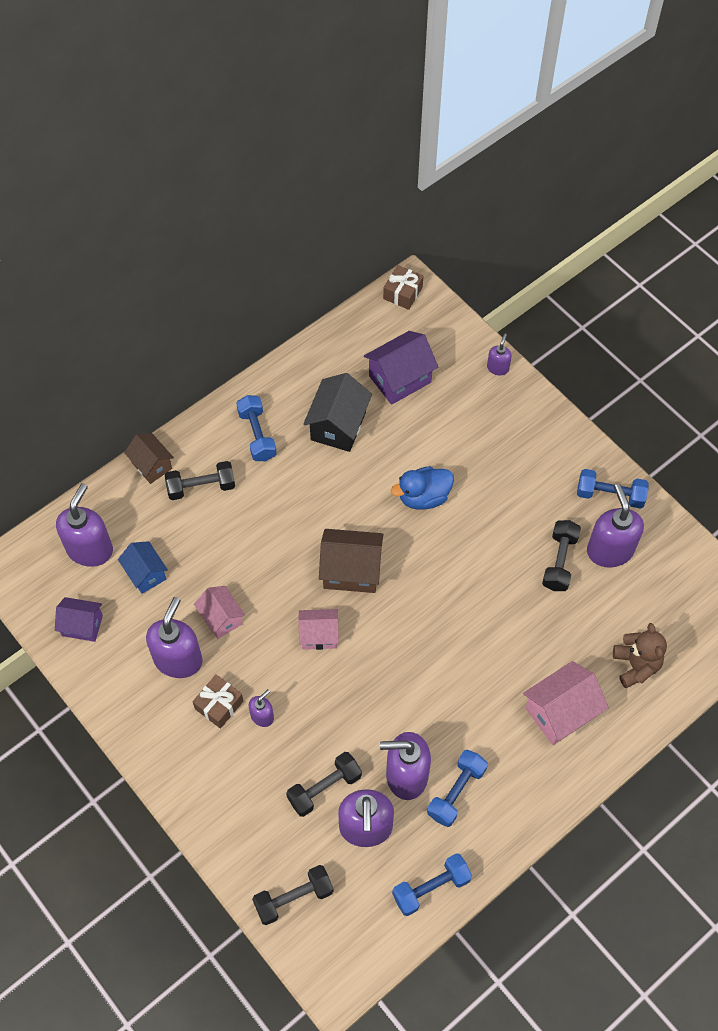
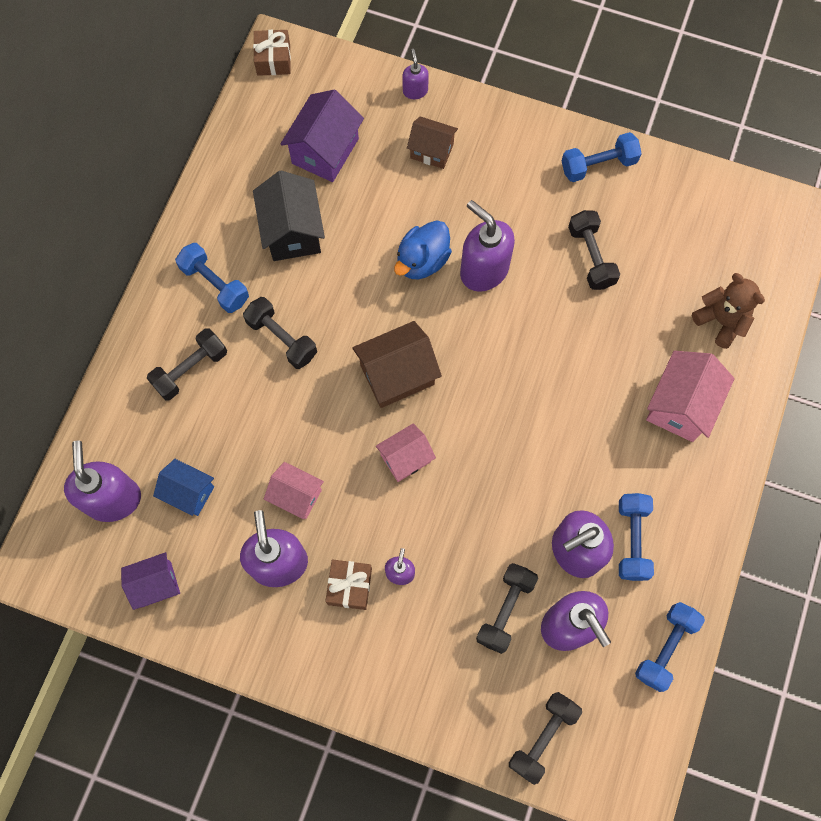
camera: 30 degrees left, 10 degrees up
brown house [124,433,174,484] -> brown house moved to [407,116,458,169]
purple soap dispenser [587,484,644,567] -> purple soap dispenser moved to [460,200,515,292]
none -> black dumbbell [243,297,317,369]

